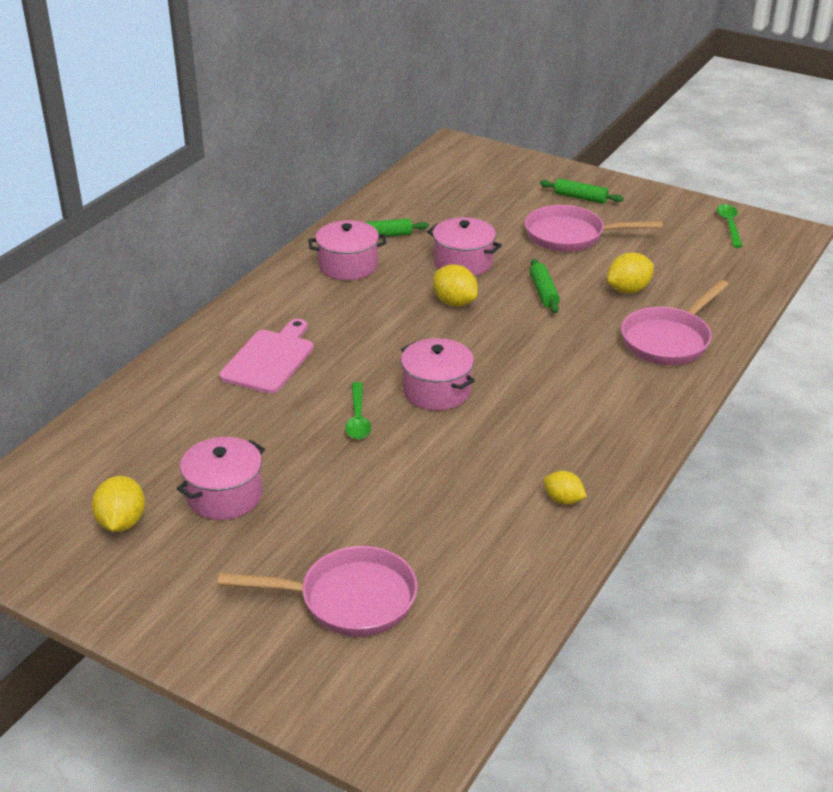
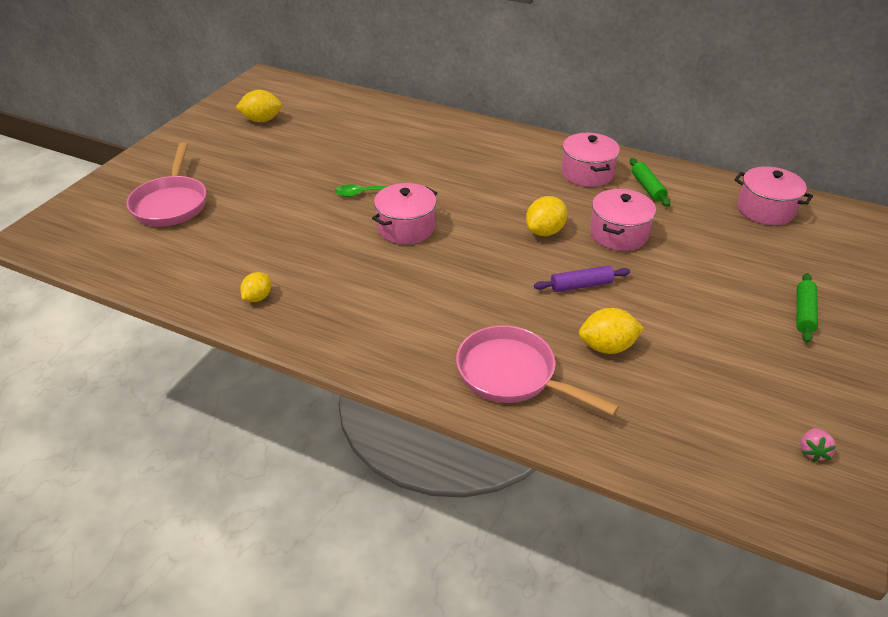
camera: 85 degrees right, 5 degrees up
pink pot [177,437,265,520] -> pink pot moved to [734,166,813,225]
pink cutting board [219,319,314,394] -> none
pink pan [525,205,663,252] -> none
green rolling pin [530,259,560,313] -> purple rolling pin [534,266,630,292]
yellow lemon [607,252,654,293] -> yellow lemon turned 60 degrees counterclockwise [579,308,644,354]
green spoon [717,204,743,248] -> pink strawberry [800,428,836,462]

